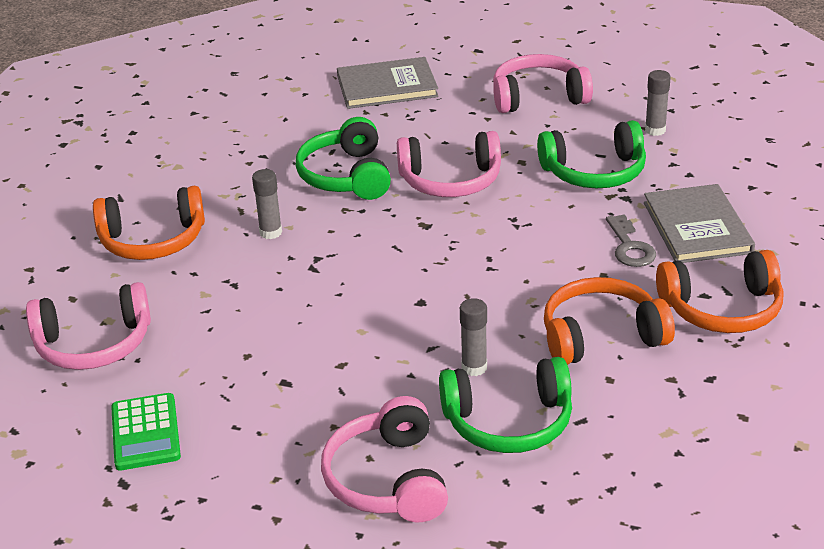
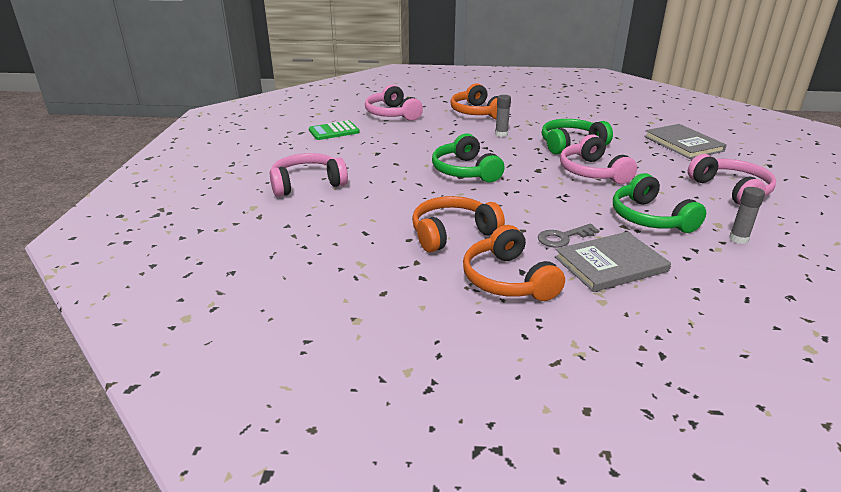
camera: 75 degrees right, 5 degrees down
green headphones [439,357,572,453] -> green headphones moved to [432,134,505,182]
grey glue stick [460,298,487,376] -> none
orange headphones [544,277,675,365] -> orange headphones turned 90 degrees counterclockwise [412,196,505,253]

